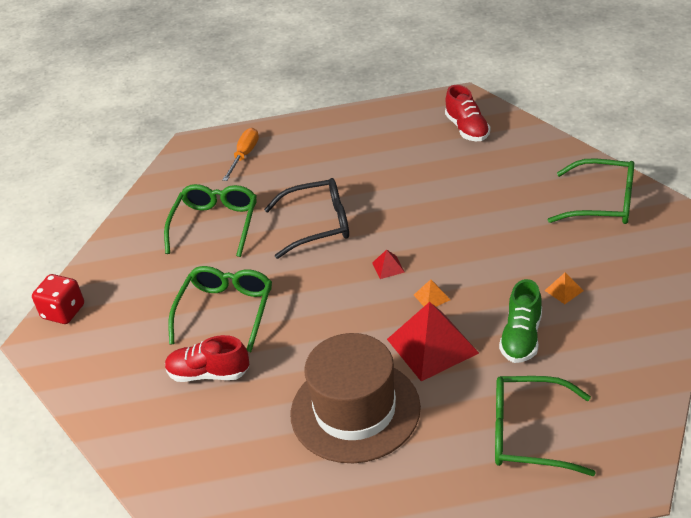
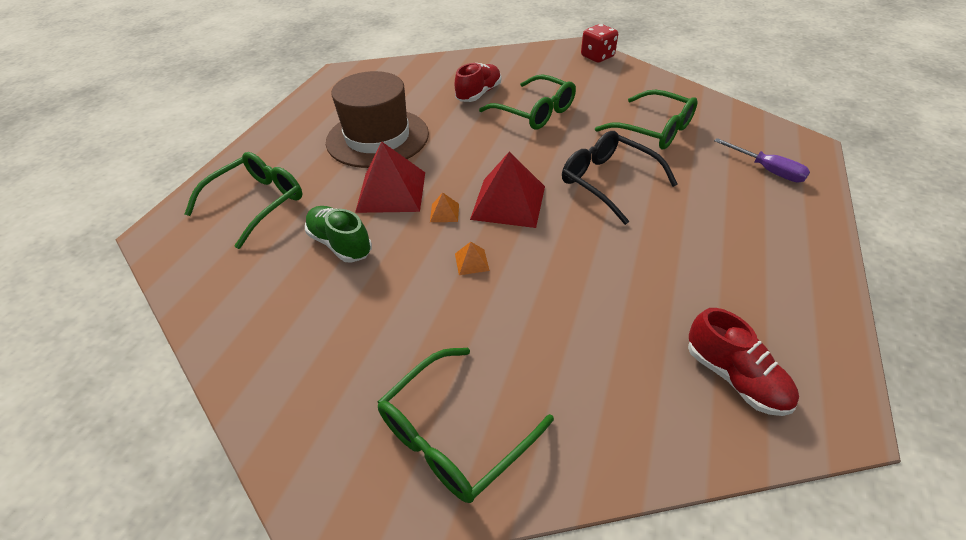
camera: 115 degrees right, 5 degrees up
orange screwdriver [222,128,259,181] -> purple screwdriver [714,138,810,182]
black glasses [264,178,349,259] -> black glasses turned 120 degrees clockwise [562,131,678,225]
red pyramid [372,250,405,279] -> red pyramid [470,152,545,228], size x2.37
red shoe [445,85,490,141] -> red shoe turned 135 degrees counterclockwise [688,308,799,416]
orange pyramid [544,273,583,304] -> orange pyramid moved to [455,242,490,275]

